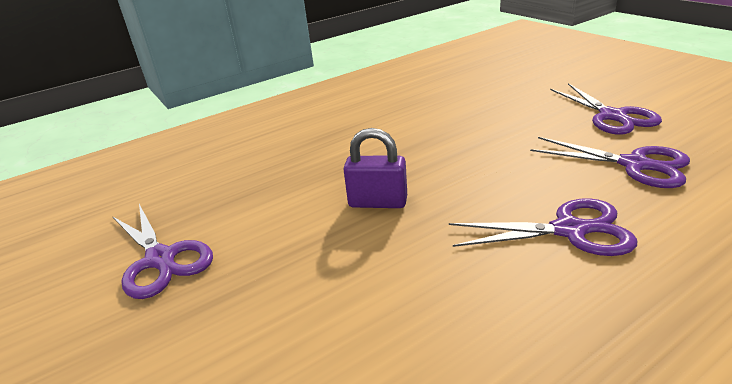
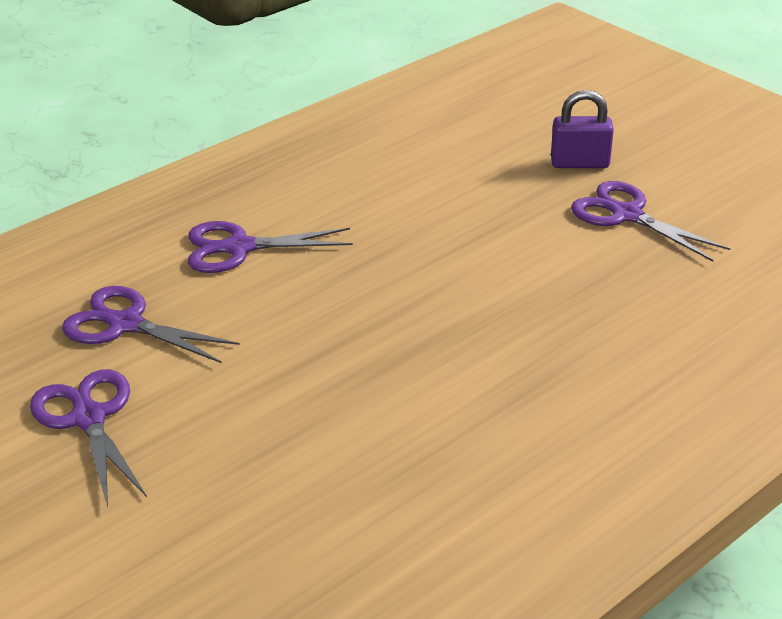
camera: 170 degrees right, 5 degrees up
purple padlock [343,128,407,208] -> purple padlock moved to [551,90,614,168]

